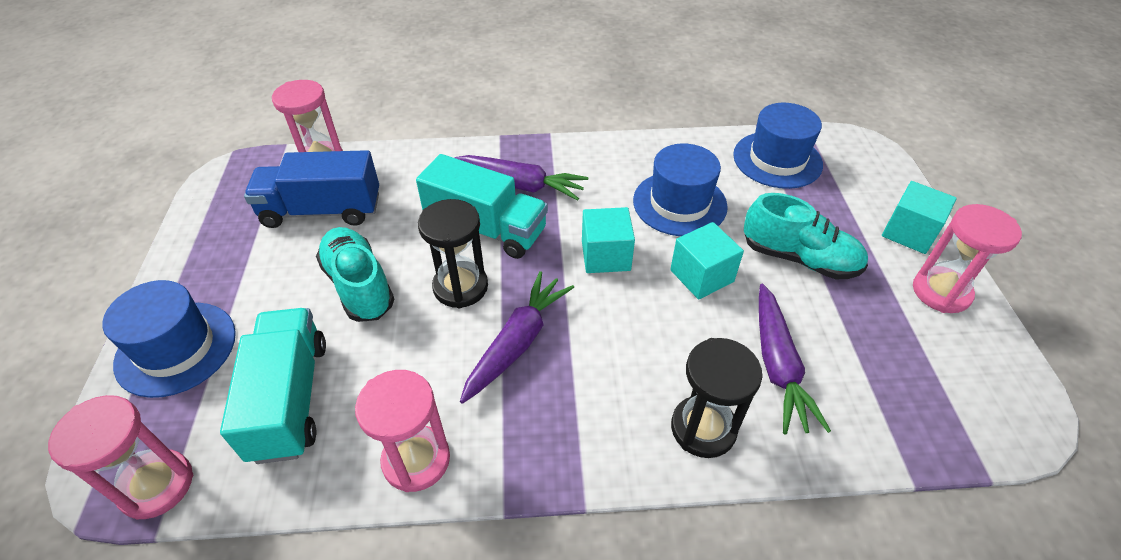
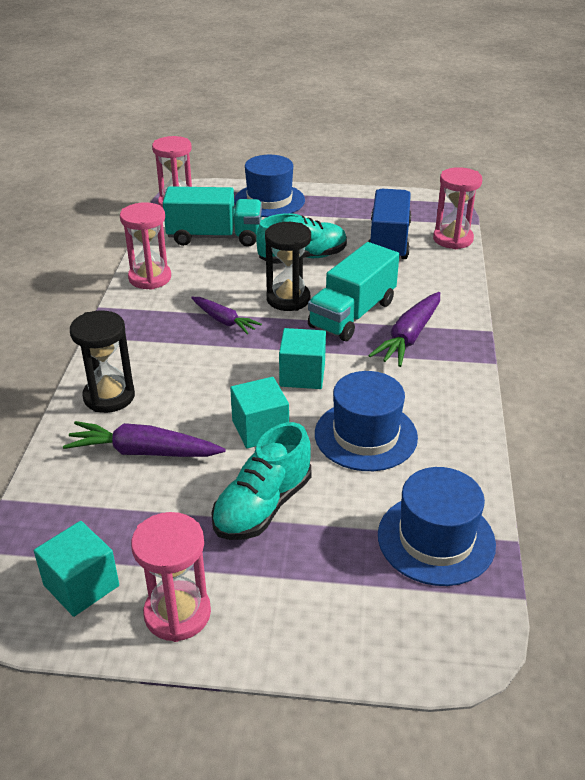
camera: 100 degrees right, 10 degrees down
purple carrot [460,271,574,404] -> purple carrot [191,297,262,335], size x0.66
turquoise cube [882,181,957,254] -> turquoise cube moved to [34,521,119,617]

